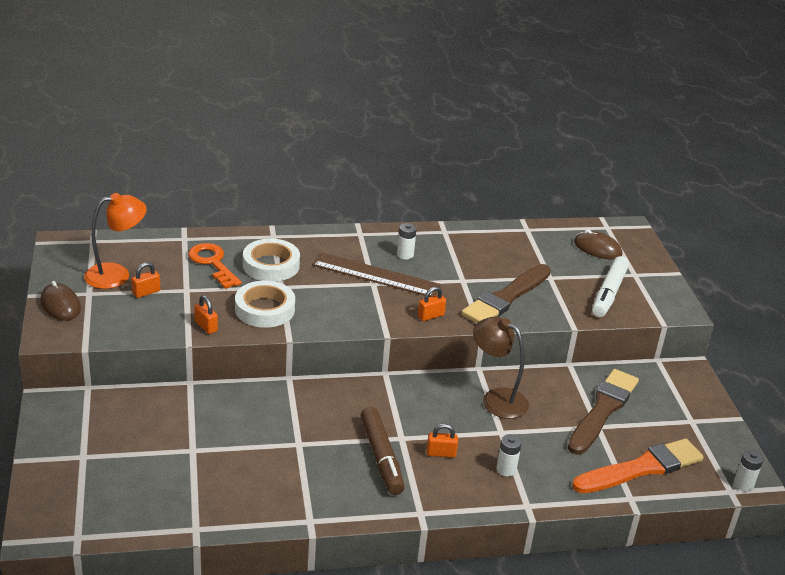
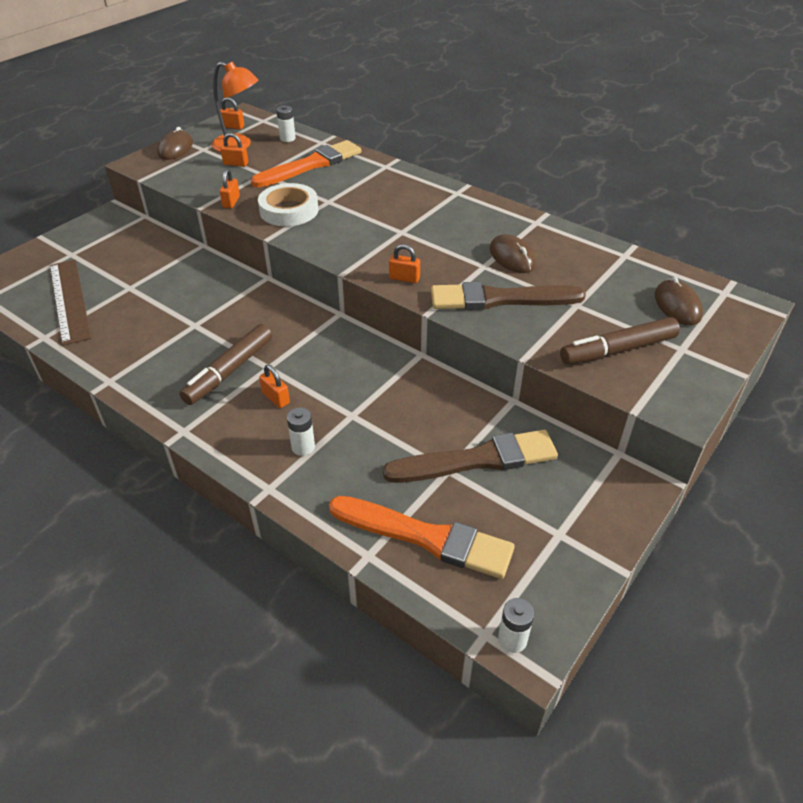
camera: 50 degrees right, 10 degrees up
orange key [188,243,242,289] -> orange brush [251,140,361,187]
white tape [243,239,300,282] -> none
brown ruler [312,252,441,297] -> brown ruler moved to [50,260,91,346]
white battery [397,223,417,260] -> white battery moved to [276,106,296,142]
brown lamp [473,317,529,419] -> none
white marker [592,256,629,317] -> brown marker [560,317,680,365]
none -> orange padlock [220,97,244,130]
none -> brown mouse [490,234,536,273]

